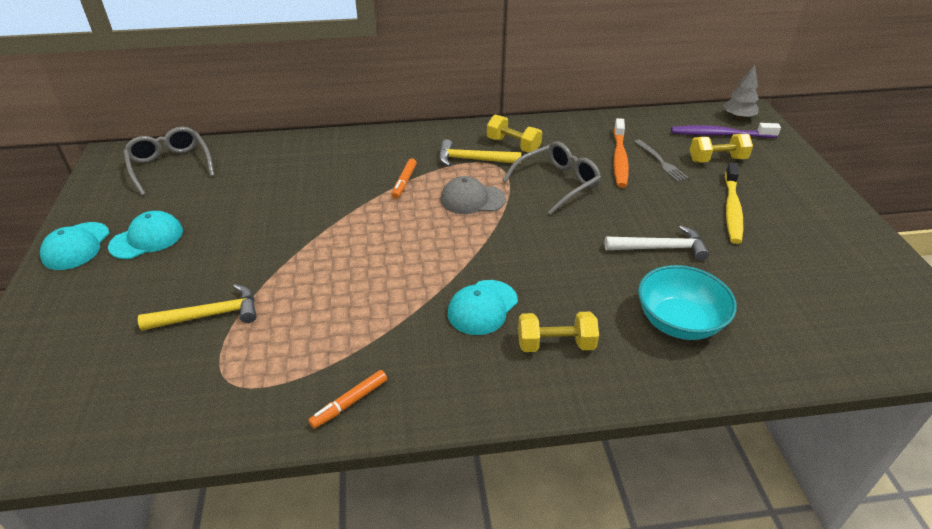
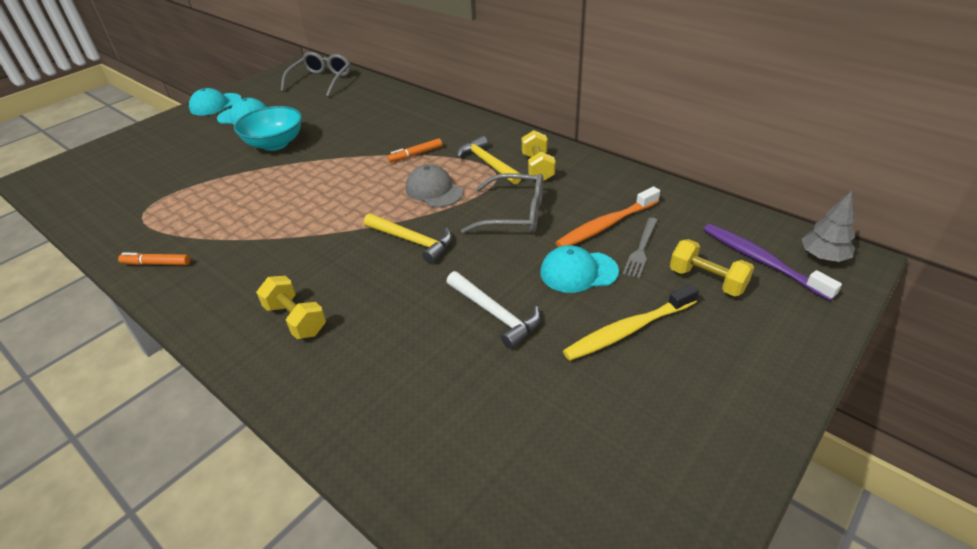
camera: 50 degrees right, 0 degrees up
yellow hammer [138,284,256,331] -> yellow hammer moved to [364,213,452,264]
turquoise cap [448,280,518,335] -> turquoise cap moved to [540,245,619,293]
turquoise bowl [638,265,737,340] -> turquoise bowl moved to [234,106,302,151]

